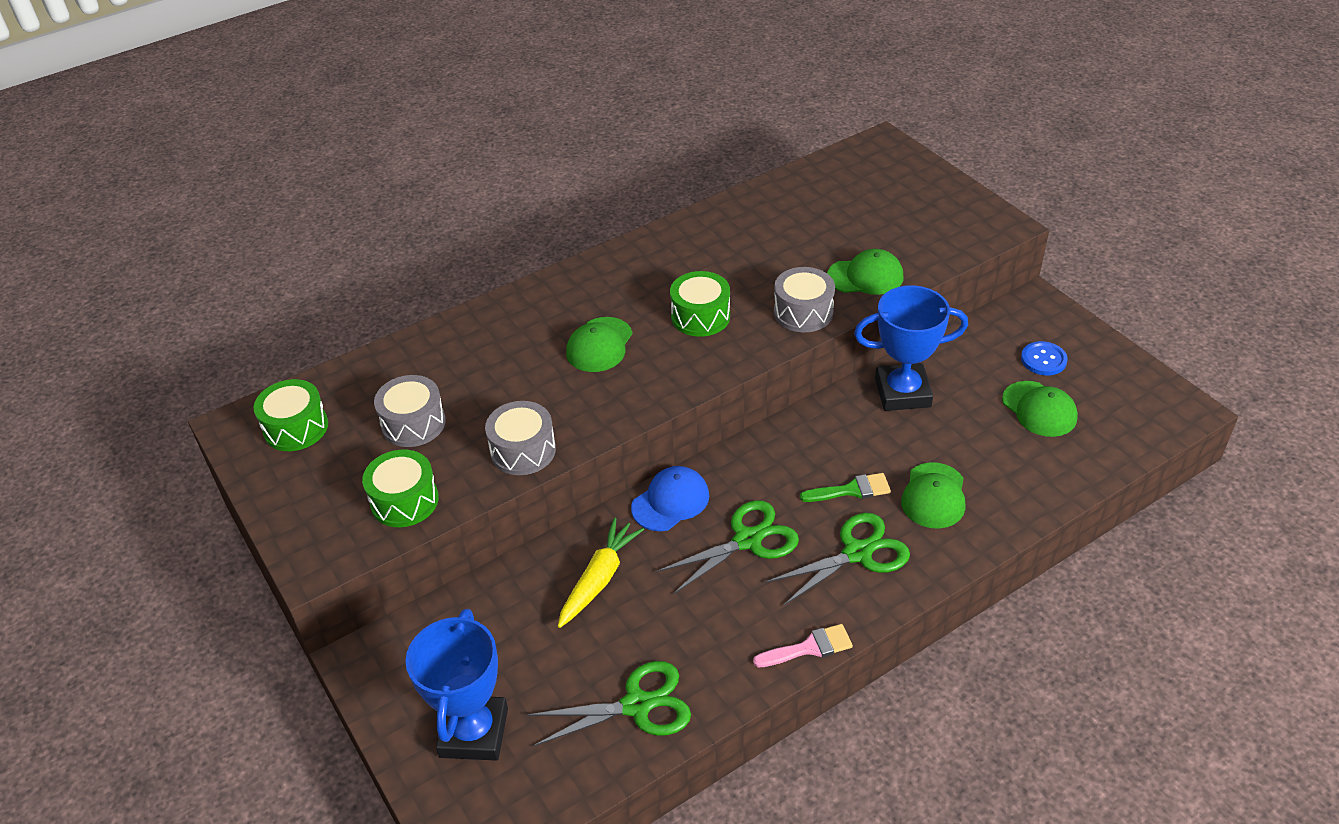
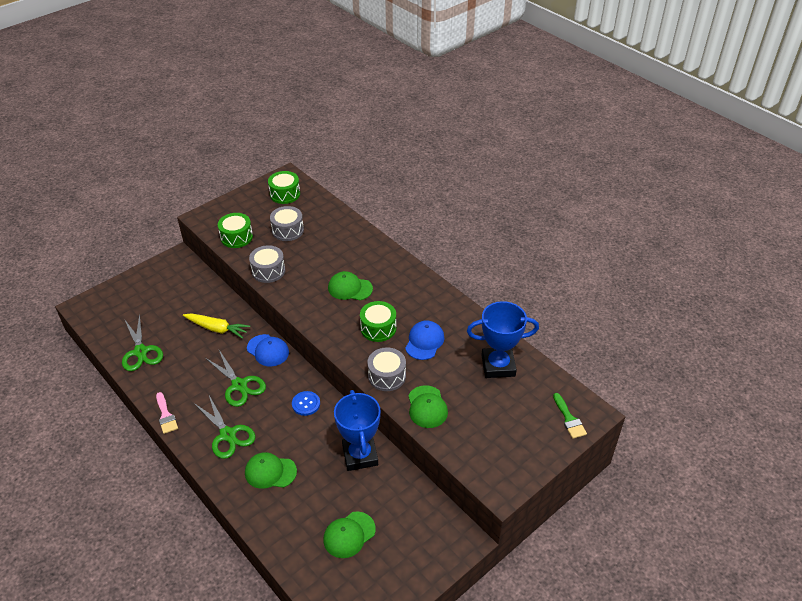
camera: 80 degrees right, 0 degrees up
blue trophy [405,609,508,761] -> blue trophy moved to [467,301,539,378]
green brush [800,473,891,502] -> green brush moved to [553,393,587,439]
blue button [1021,341,1068,375] -> blue button moved to [292,391,320,416]
none -> blue cap [405,320,444,360]

